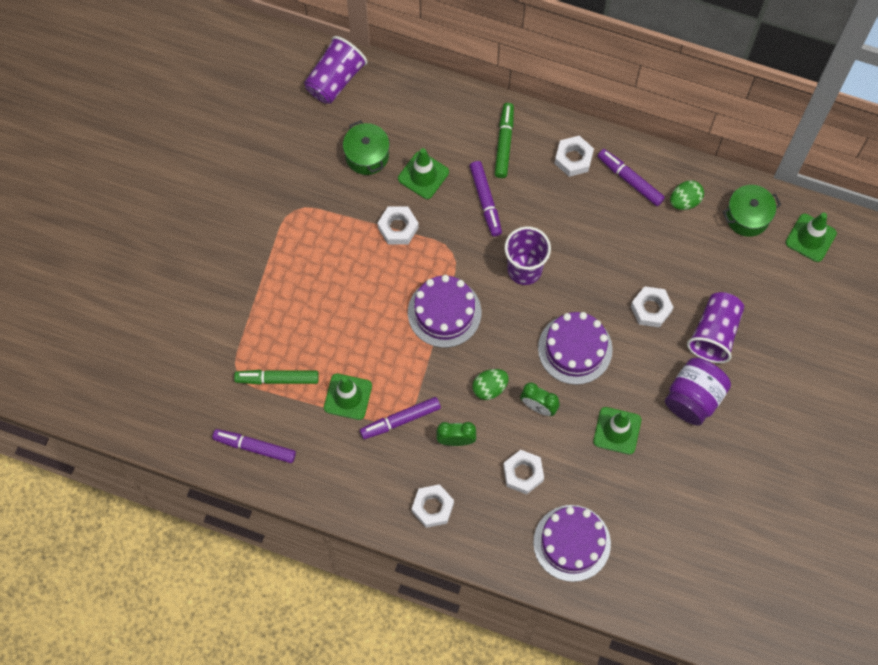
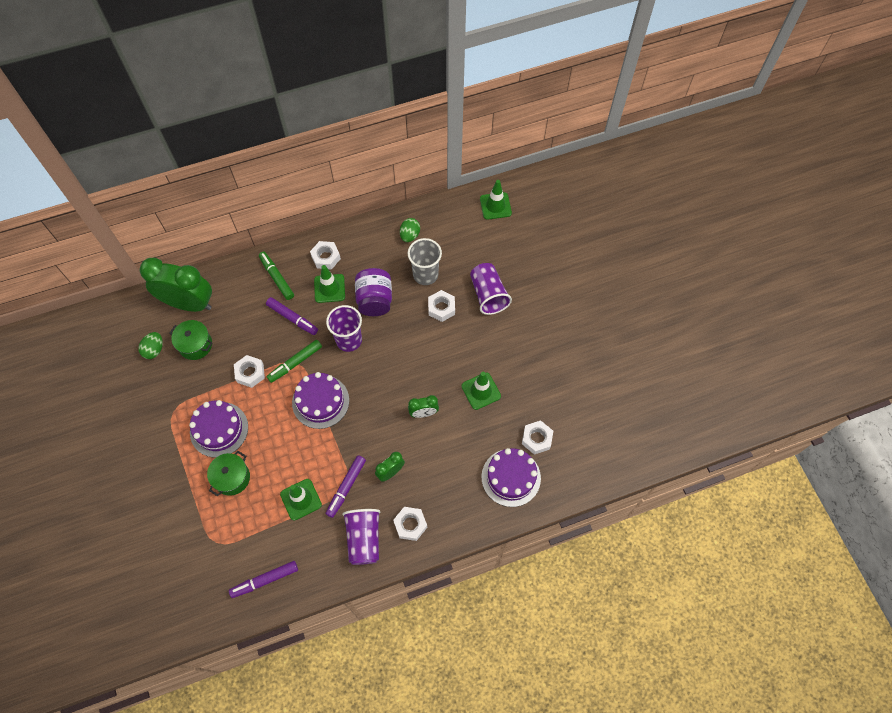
camera: 40 degrees left, 5 degrees down
green marker [234,370,319,385] -> green marker moved to [267,340,322,383]
purple cup [304,36,368,104] -> purple cup moved to [342,509,380,565]
green traffic cone [398,148,449,199] -> green traffic cone moved to [314,265,345,303]
green egg [472,369,509,400] -> green egg moved to [138,332,163,359]
white nut [503,450,544,494] -> white nut moved to [522,421,553,455]
purple cake [538,312,613,385] -> purple cake moved to [189,400,248,458]
purple marker [598,149,665,206] -> none
purple jar [665,358,731,426] -> purple jar moved to [355,268,392,316]
green pot [722,185,781,237] -> green pot moved to [207,451,250,496]
none -> green clock [140,258,212,312]
none -> grey cup [408,238,442,285]

